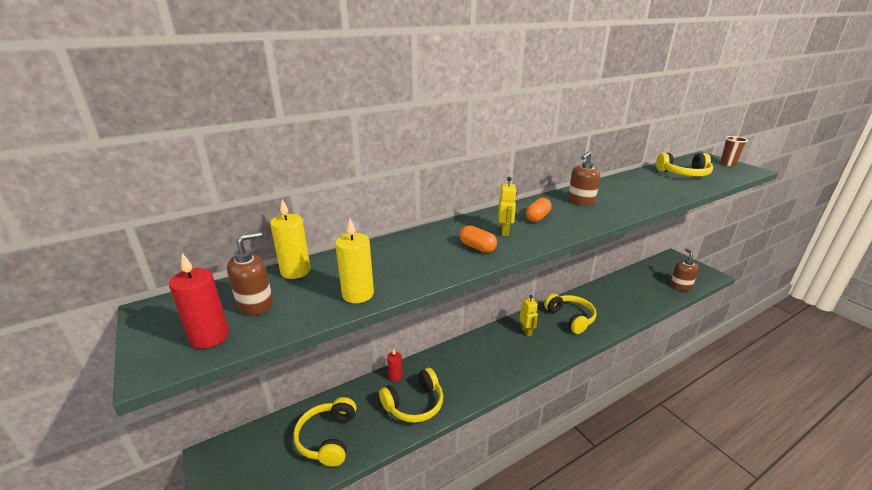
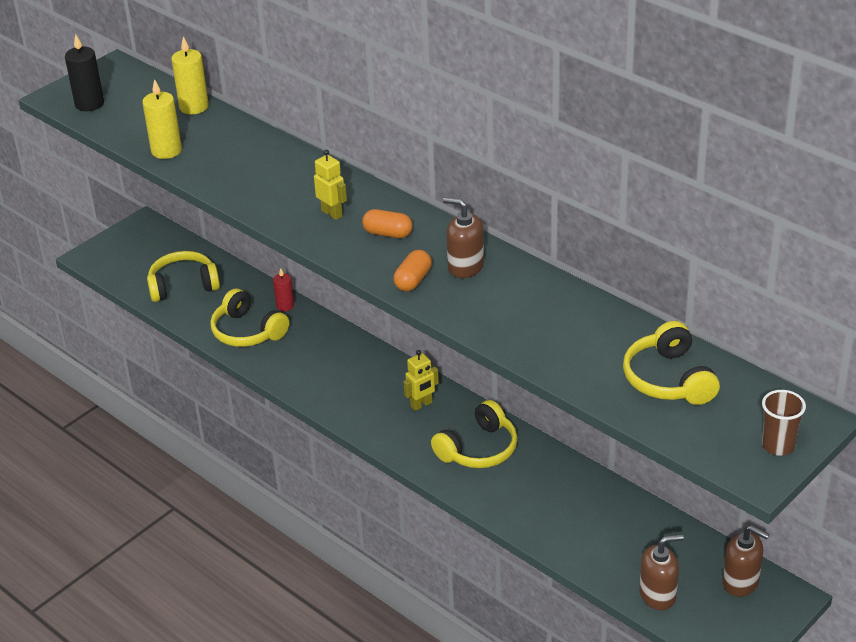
camera: 75 degrees right, 10 degrees up
red candle [169,253,229,349] -> black candle [65,34,104,111]
brown soap dispenser [227,232,273,315] -> brown soap dispenser moved to [722,525,769,597]
orange capsule [460,225,497,253] -> orange capsule moved to [393,250,432,292]
yellow robot [498,177,517,236] -> yellow robot turned 120 degrees counterclockwise [314,149,347,220]

